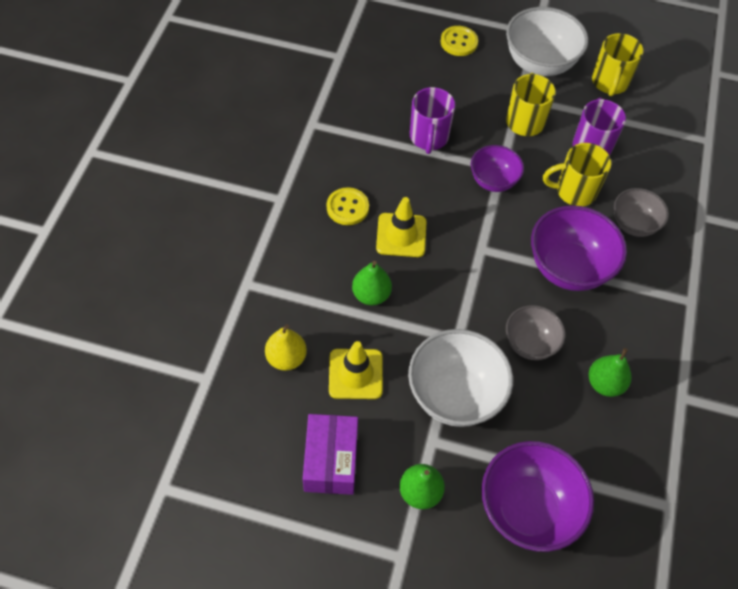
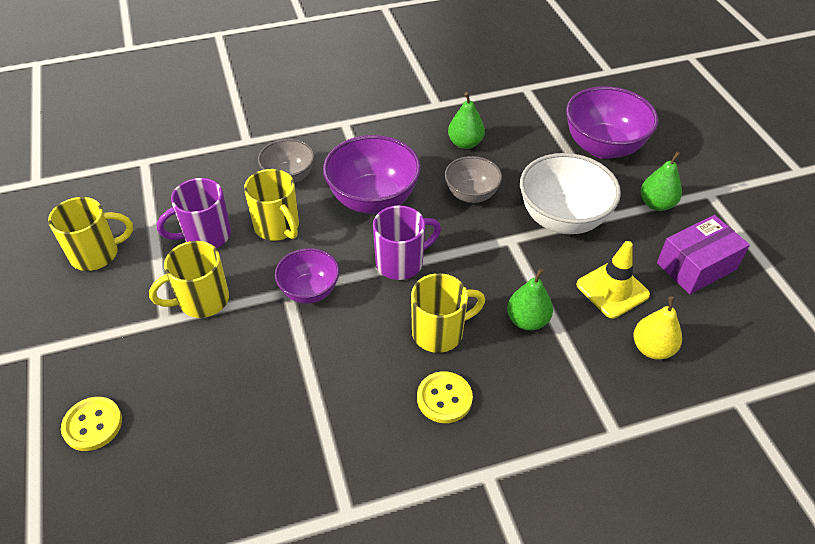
camera: 120 degrees left, 10 degrees down
yellow traffic cone [376,197,427,257] -> yellow mug [411,273,485,353]
purple mug [410,87,455,154] -> purple mug moved to [373,205,441,280]
white bowl [506,7,588,76] -> none

